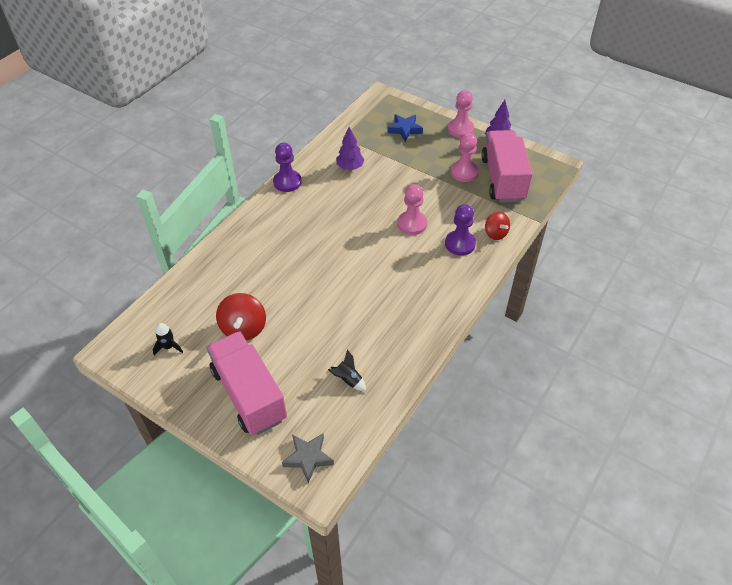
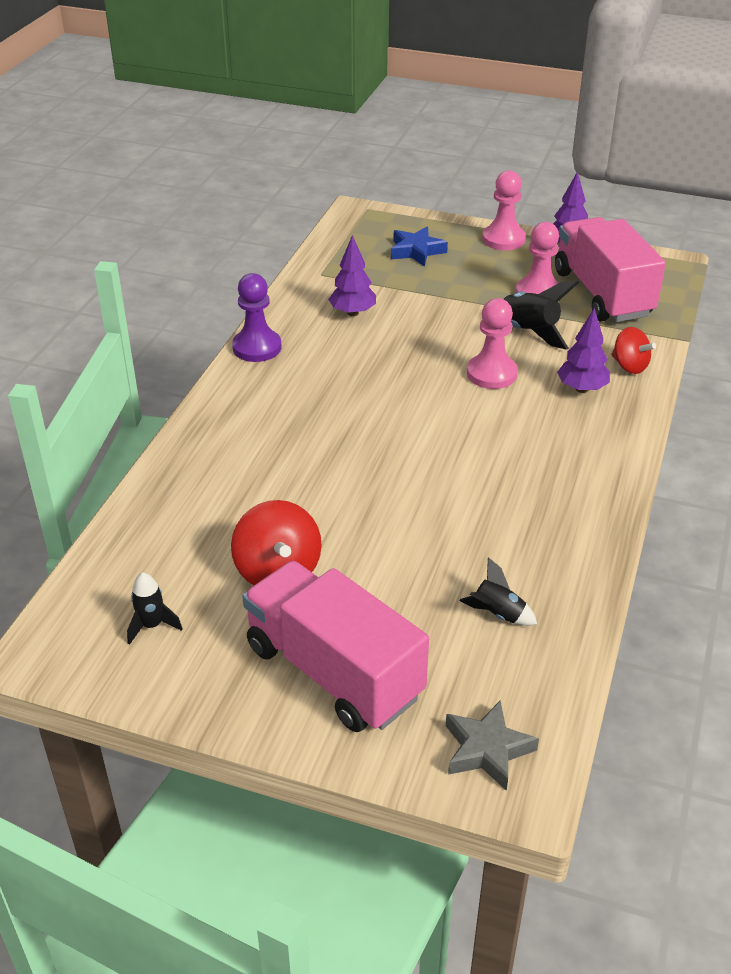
camera: 15 degrees left, 10 degrees down
purple pawn [445,204,476,256] -> purple tree [557,308,610,393]
none -> black rocket [502,281,579,350]

